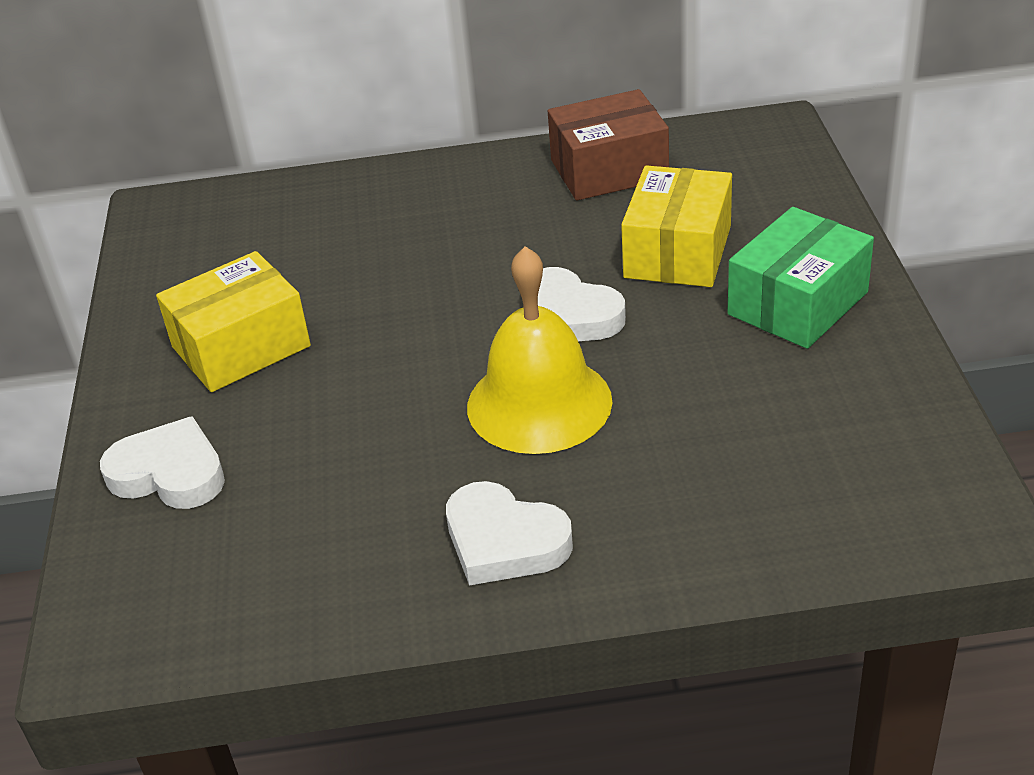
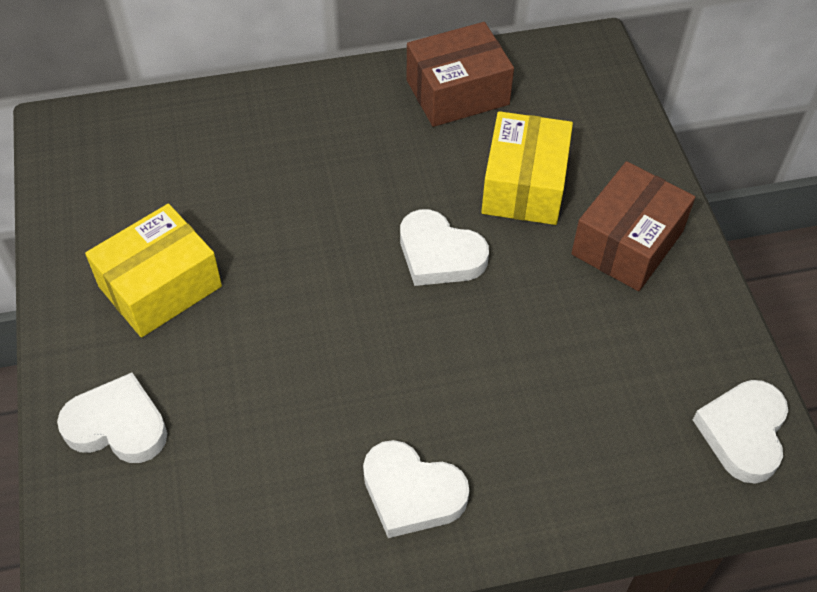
camera: 10 degrees left, 15 degrees up
yellow bell [467,246,612,454] -> none
green box [728,207,874,349] -> brown box [571,161,695,291]
none -> white heart [693,380,788,484]

